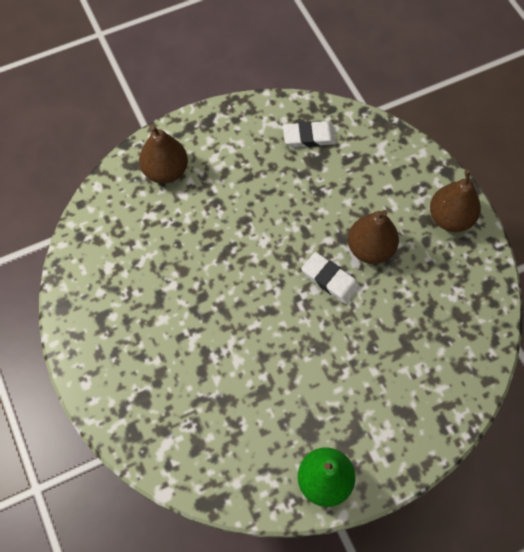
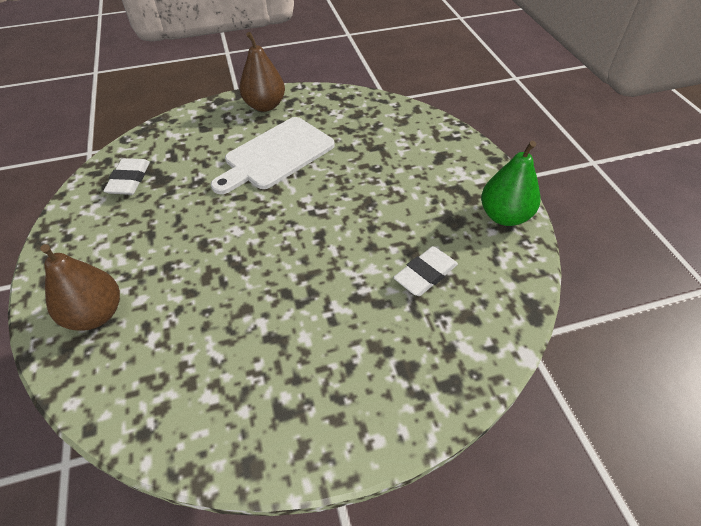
camera: 80 degrees left, 15 degrees down
white eraser [301,252,360,304] -> white eraser moved to [393,246,458,296]
brown pear [348,210,399,264] -> white cutting board [211,117,335,194]

